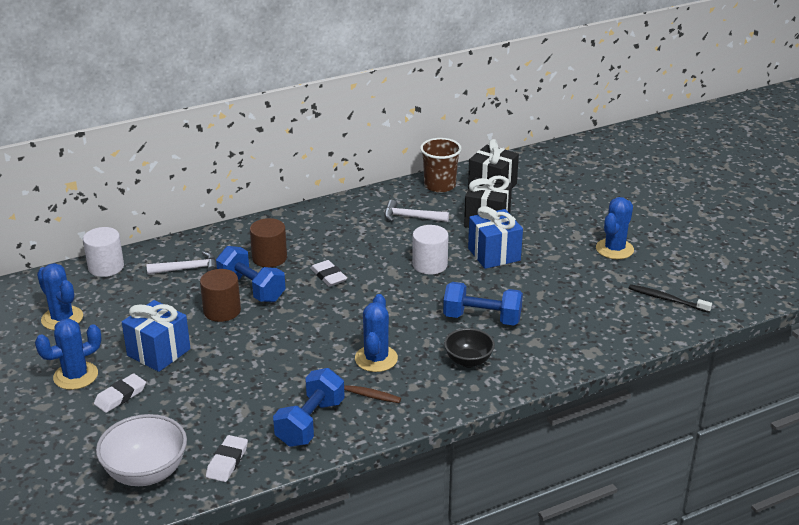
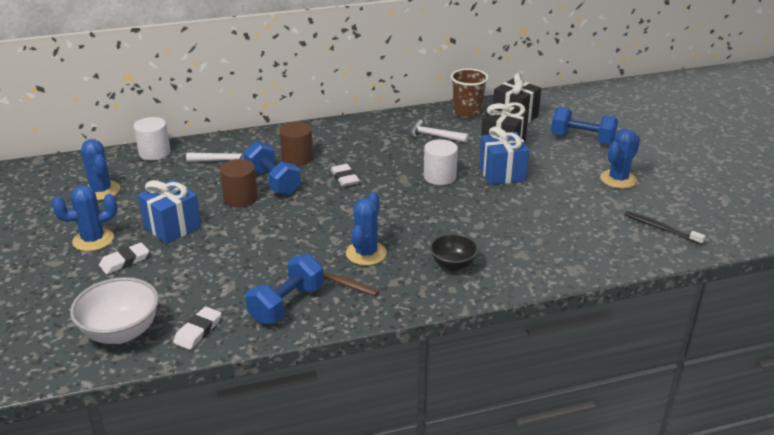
camera: 10 degrees right, 0 degrees up
blue dumbbell [443,282,523,326] -> blue dumbbell moved to [551,107,618,145]

